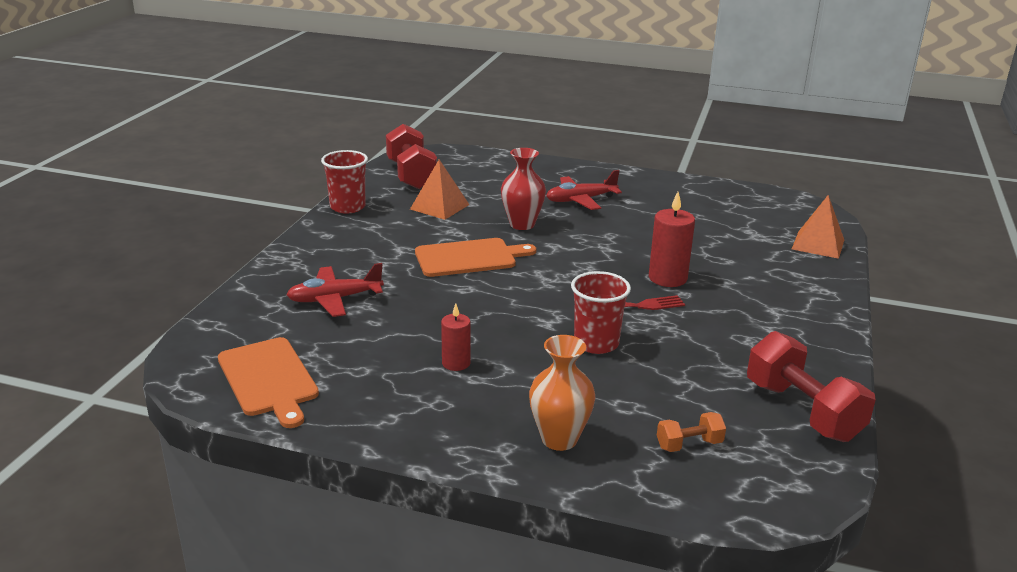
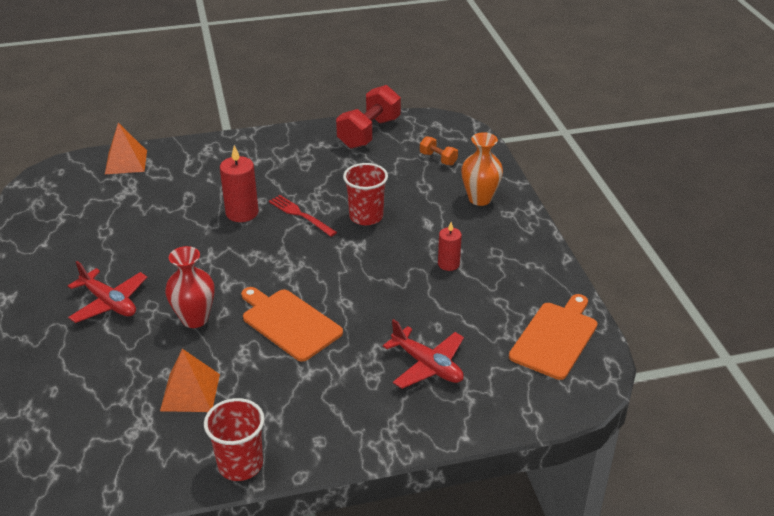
camera: 120 degrees left, 10 degrees up
red dumbbell [386,124,437,189] -> none

